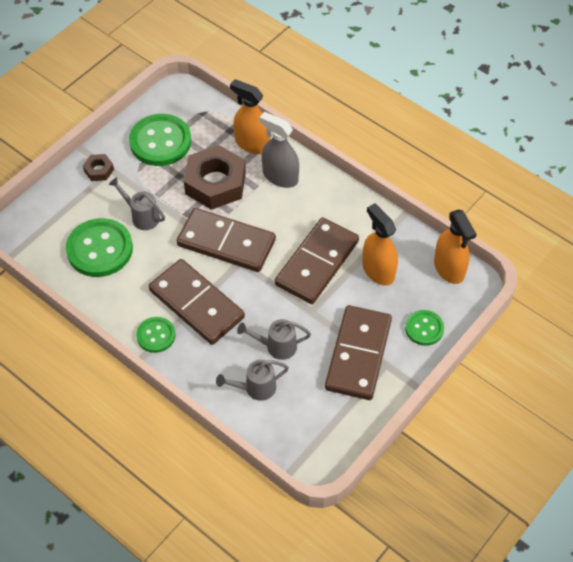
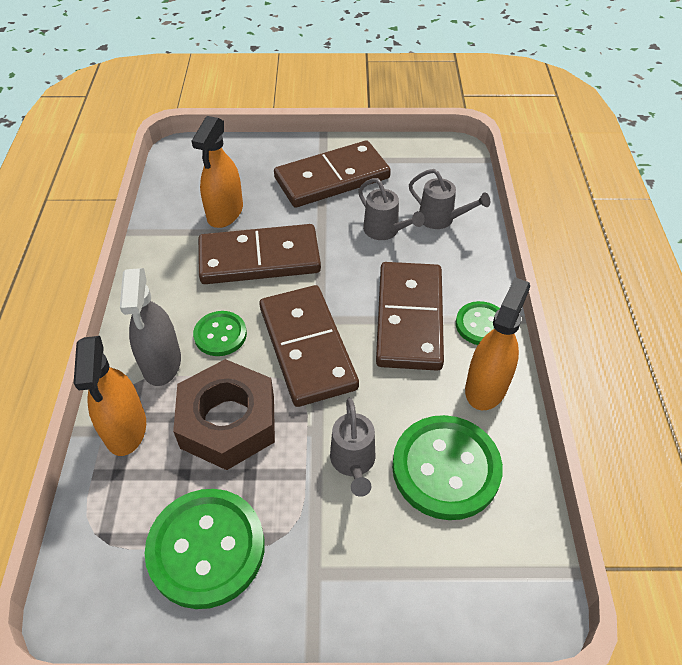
camera: 130 degrees left, 5 degrees down
brown nut [83,154,114,181] -> none
green button [405,310,444,346] -> green button moved to [193,311,247,356]
orange spray bottle [434,209,477,284] -> orange spray bottle moved to [465,278,530,410]

